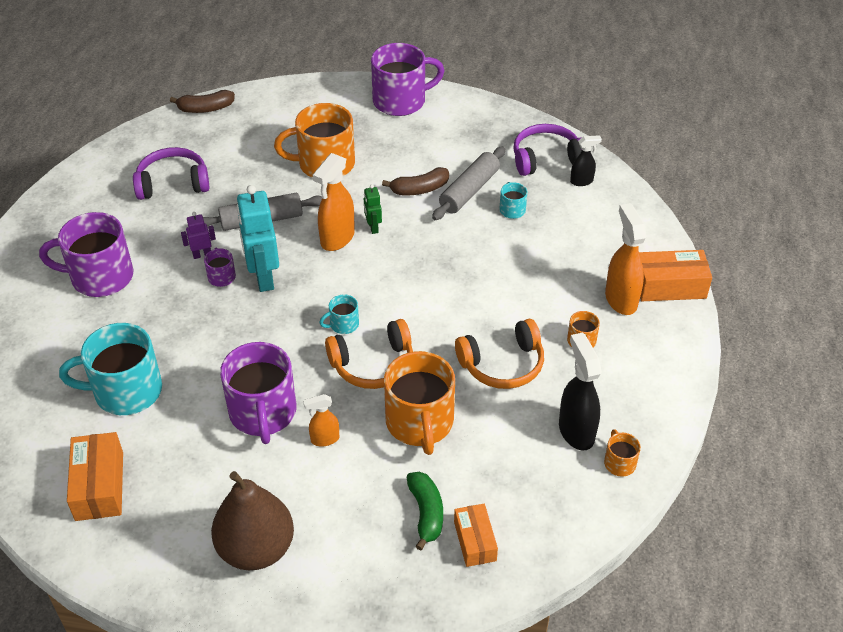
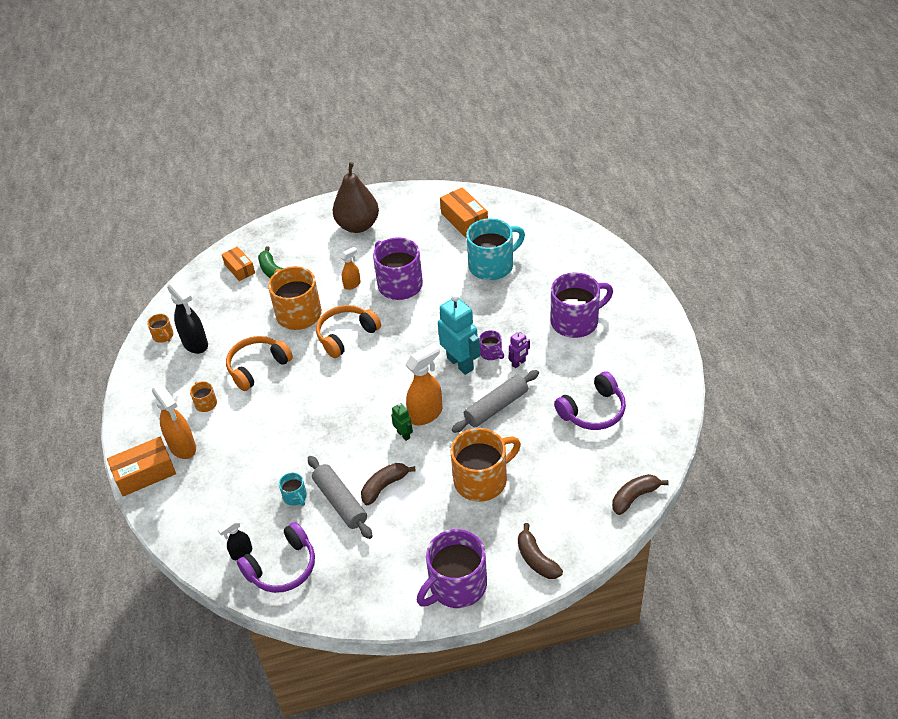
camera: 160 degrees right, 0 degrees up
orange spray bottle [313,153,355,251] -> orange spray bottle turned 45 degrees clockwise [405,343,442,425]
turquoise mug [319,294,359,334] -> none
grey rolling pin [432,146,505,220] -> grey rolling pin turned 45 degrees counterclockwise [308,456,373,539]
none -> brown banana [518,523,563,579]

